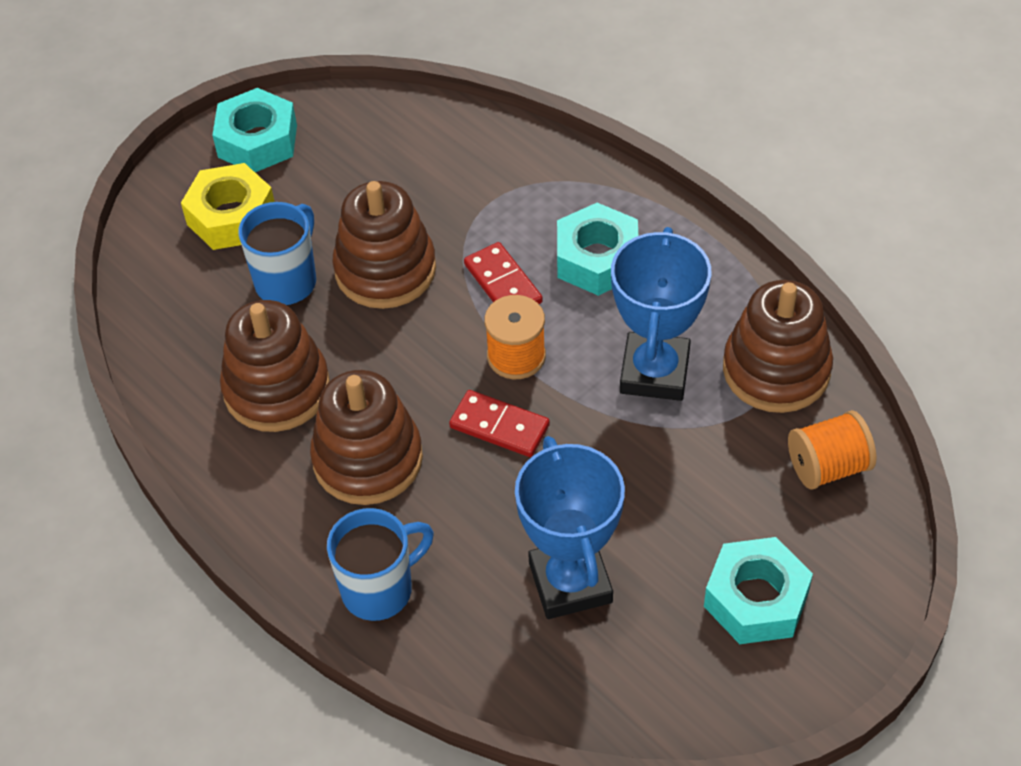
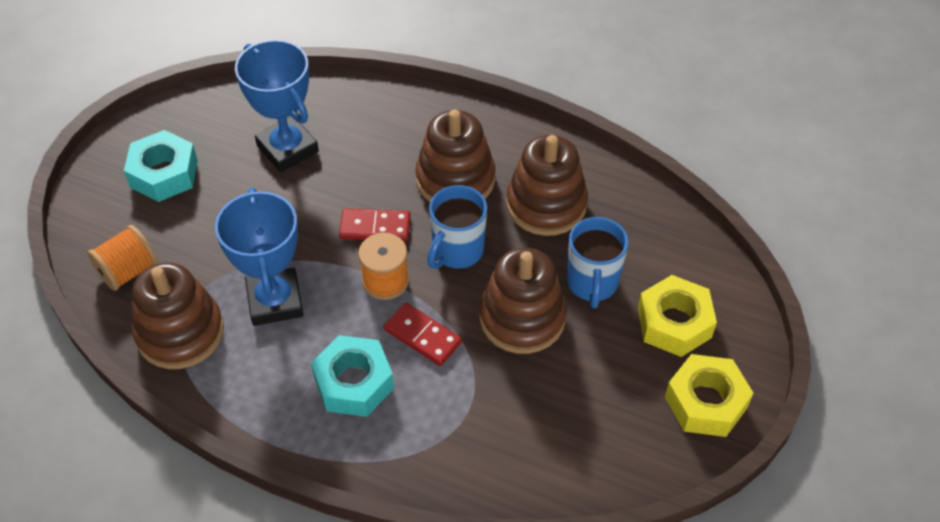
camera: 155 degrees right, 0 degrees up
turquoise nut [212,88,297,172] -> yellow nut [665,354,754,437]
blue mug [327,508,434,621] -> blue mug moved to [427,185,487,269]

